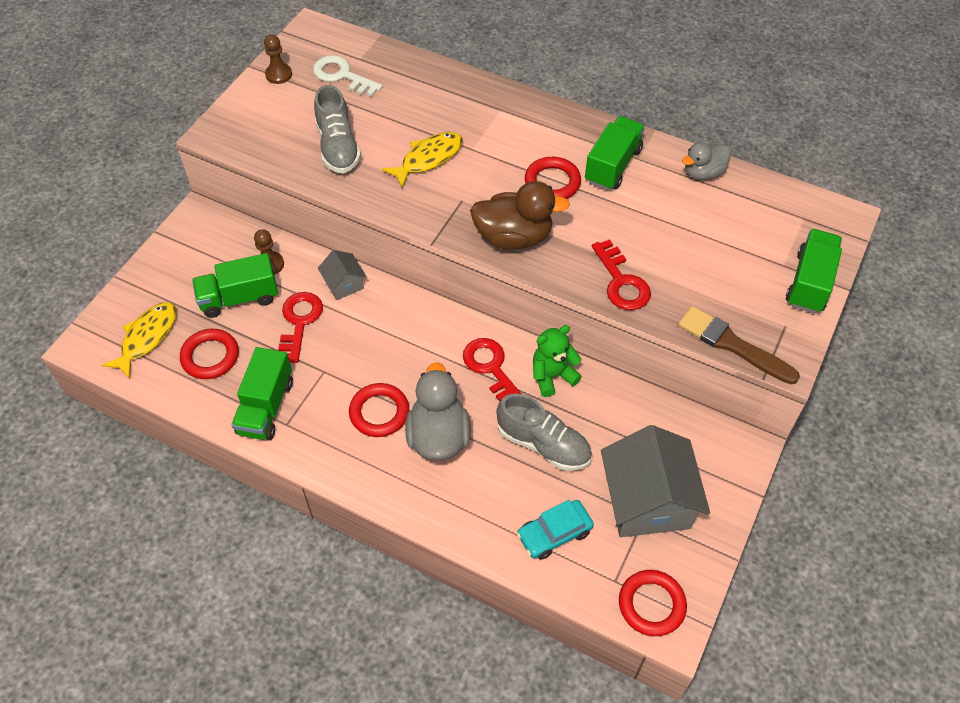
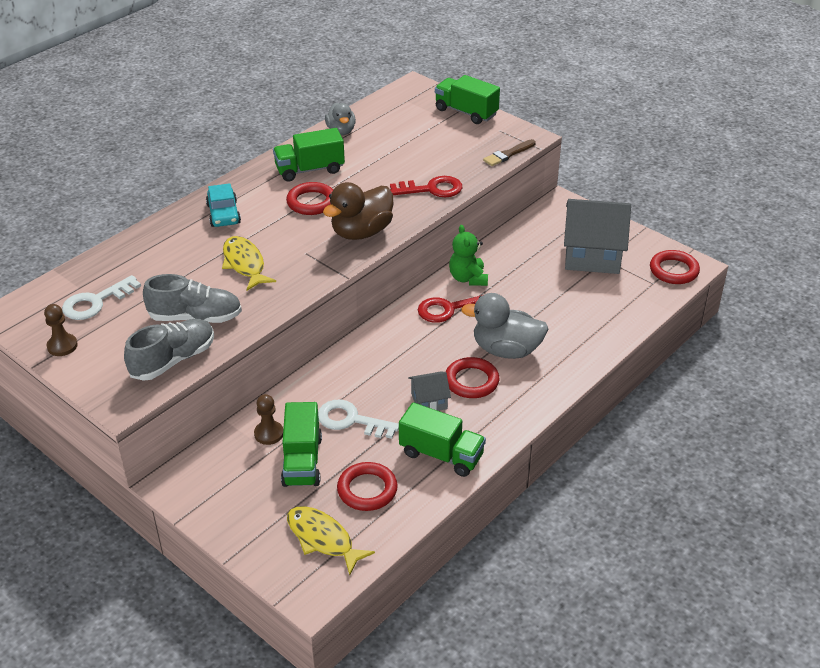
camera: 75 degrees left, 15 degrees down
red key [278,292,323,363] -> white key [318,399,399,439]
grey house [318,250,367,300] -> grey house moved to [408,372,451,411]
brown duck [470,181,570,250] -> brown duck turned 150 degrees counterclockwise [323,182,393,240]
grey shoe [496,394,592,471] -> grey shoe moved to [124,319,214,381]
turquoise car [517,500,594,560] -> turquoise car moved to [206,183,241,227]
green truck [585,116,645,190] -> green truck turned 60 degrees counterclockwise [273,128,345,182]
brown brush [678,306,800,384] -> brown brush [483,139,536,166], size x0.66

